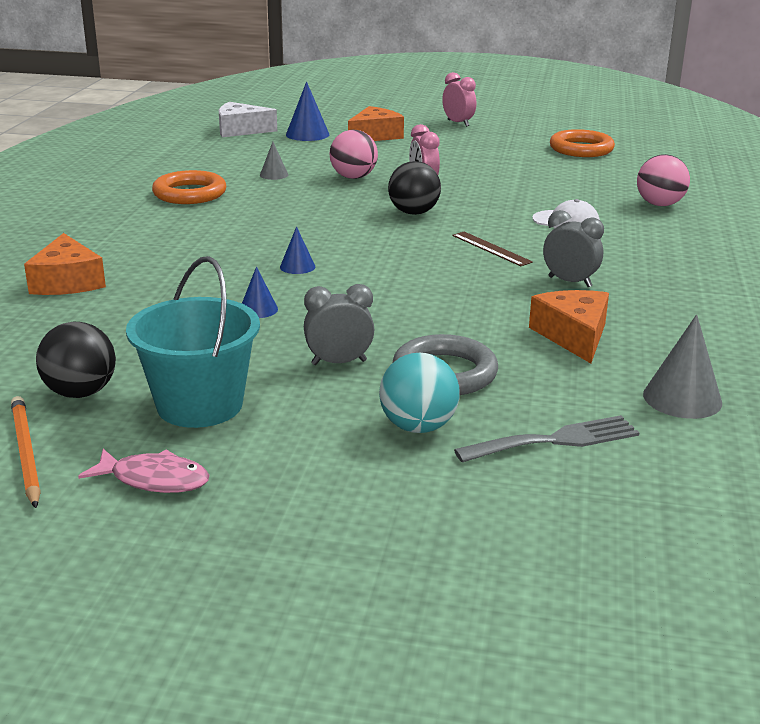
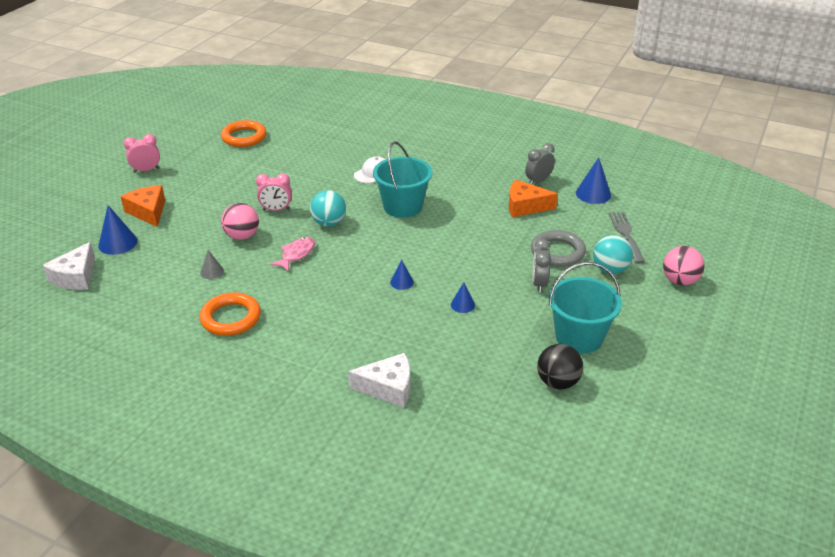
camera: 75 degrees left, 10 degrees up
orange pencil [11,396,41,508] -> none
orange cheese [24,233,106,295] -> white cheese [348,353,410,408]
pink fish [78,449,209,493] -> pink fish moved to [270,237,315,271]
black ball [388,161,441,215] -> turquoise ball [310,190,346,227]
brown ruler [452,232,533,266] -> turquoise bucket [373,141,432,218]
grey clock [543,210,604,287] -> grey clock moved to [525,143,555,185]
pink ball [637,154,690,206] -> pink ball moved to [663,246,705,285]
grey cone [643,314,722,419] -> blue cone [576,157,611,204]

